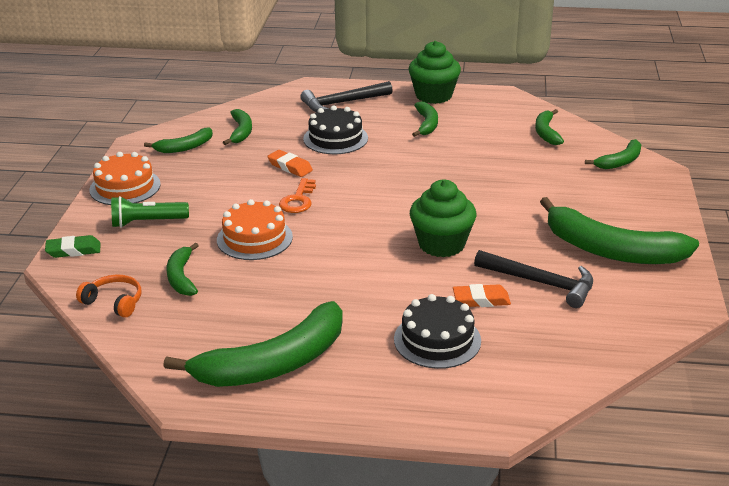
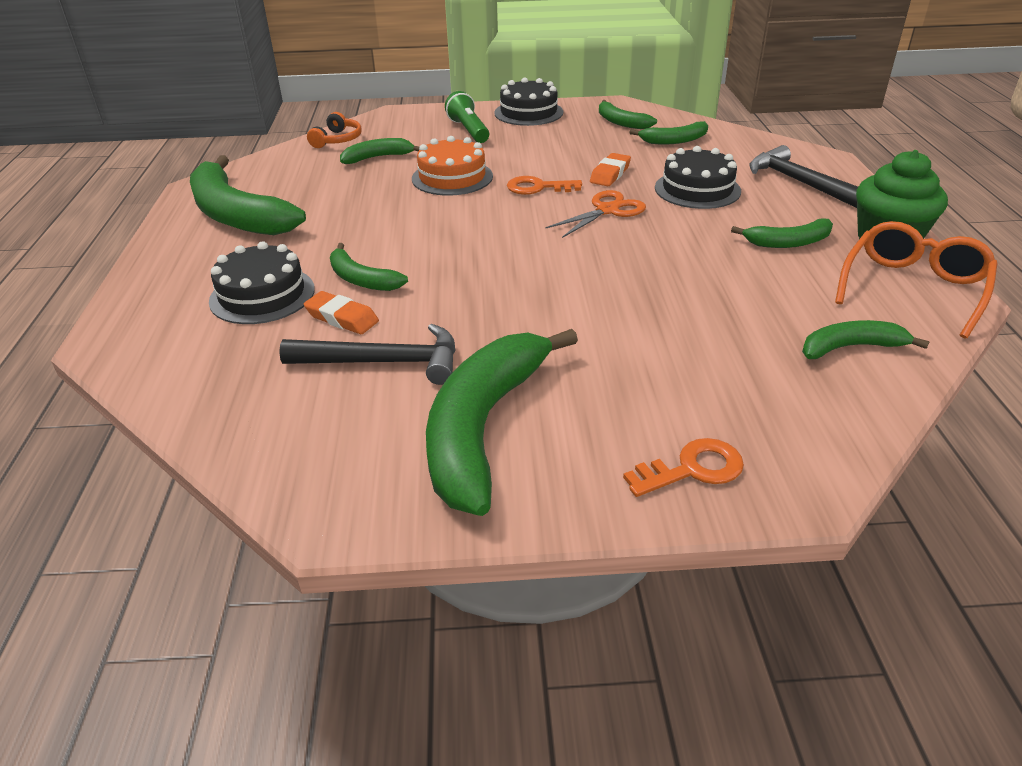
camera: 80 degrees right, 5 degrees up
green eraser [45,235,101,258] -> none
orange cake [89,152,161,205] -> black cake [494,78,563,126]
green cupcake [410,180,476,257] -> none
orange eraser [453,284,511,307] -> orange eraser turned 45 degrees counterclockwise [304,291,379,334]
black hammer [474,250,593,308] -> black hammer turned 105 degrees counterclockwise [279,324,456,385]
green banana [585,139,641,169] -> green banana moved to [330,243,408,291]
none -> orange scissors [545,190,646,238]
none -> orange key [623,438,744,497]
none -> orange glasses [835,221,998,339]

